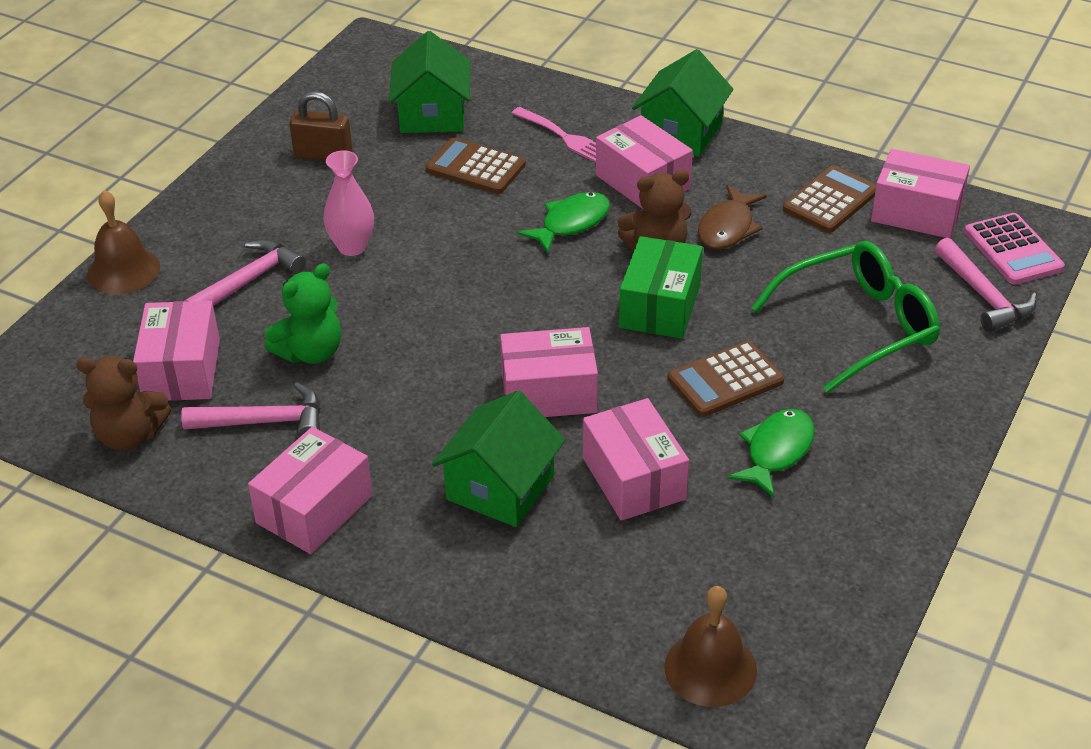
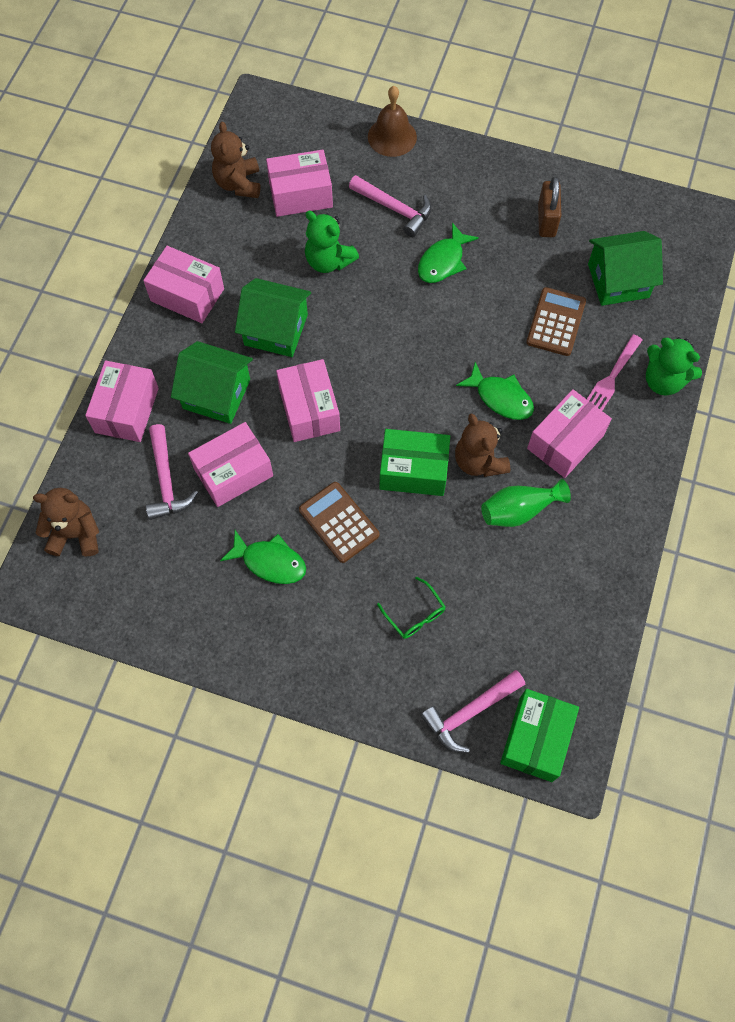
camera: 80 degrees right, 25 degrees up
pink hammer [181,383,321,438] -> pink hammer moved to [146,424,198,520]
pink vase [323,150,374,256] -> green fish [418,223,479,283]
green house [632,49,734,157] -> green house moved to [235,278,311,357]
brown bell [664,586,757,707] -> brown teddy bear [33,488,100,556]
brown fish [698,185,767,249] -> green vase [481,479,571,527]
green glasses [751,241,940,393] -> green glasses [377,576,446,639], size x0.46
brown calculator [783,165,876,233] -> none
pink box [871,149,970,238] -> pink box moved to [85,360,159,442]
pink calculator [964,213,1065,285] -> green box [500,689,579,782]
none -> green teddy bear [646,337,702,395]

